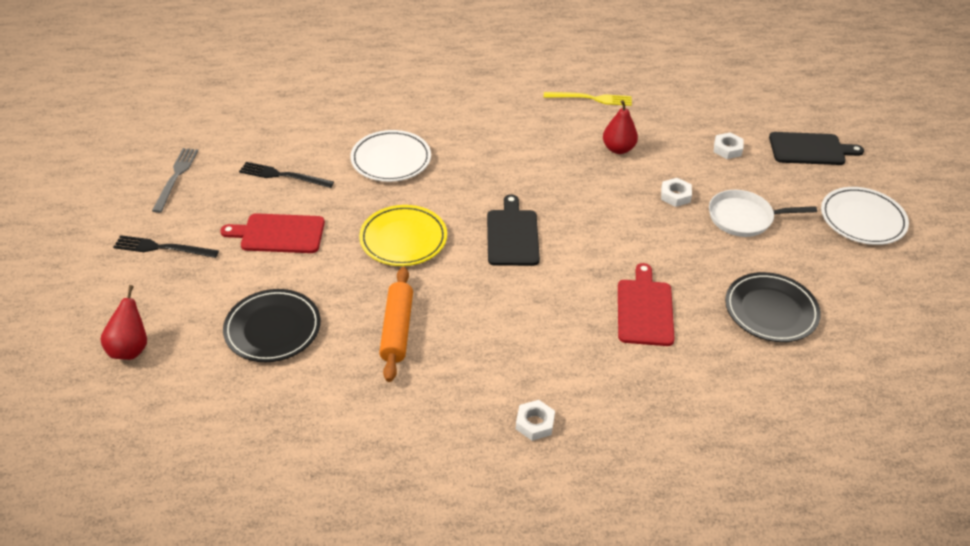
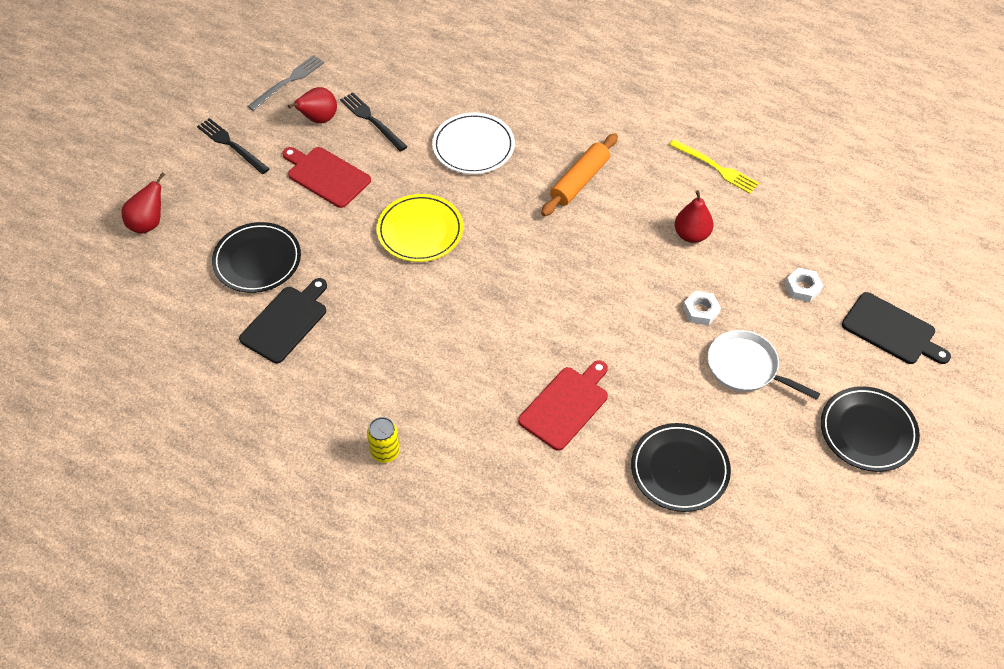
camera: 35 degrees right, 10 degrees up
orange rolling pin [379,267,413,382] -> orange rolling pin moved to [541,133,618,216]
black cutting board [487,194,540,266] -> black cutting board moved to [239,278,327,363]
white nut [516,400,555,441] -> yellow can [367,417,400,463]
white plate [821,187,909,245] -> black plate [821,386,920,472]
none -> red pear [288,87,337,124]

